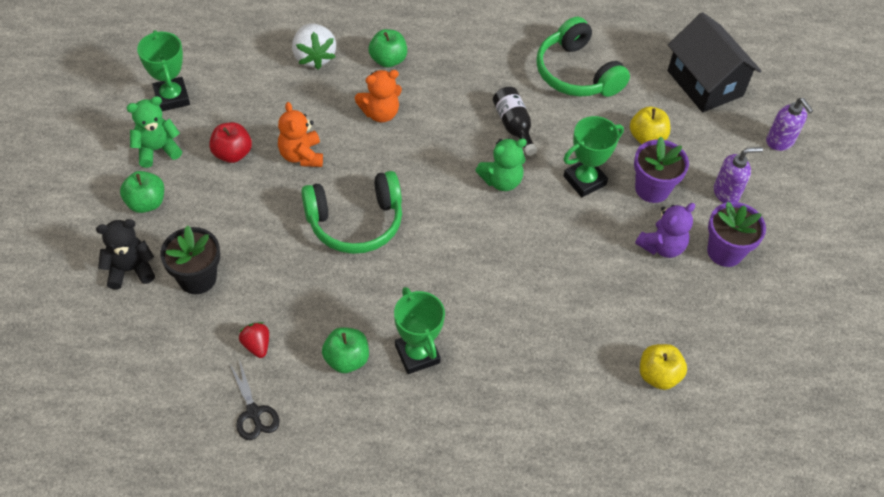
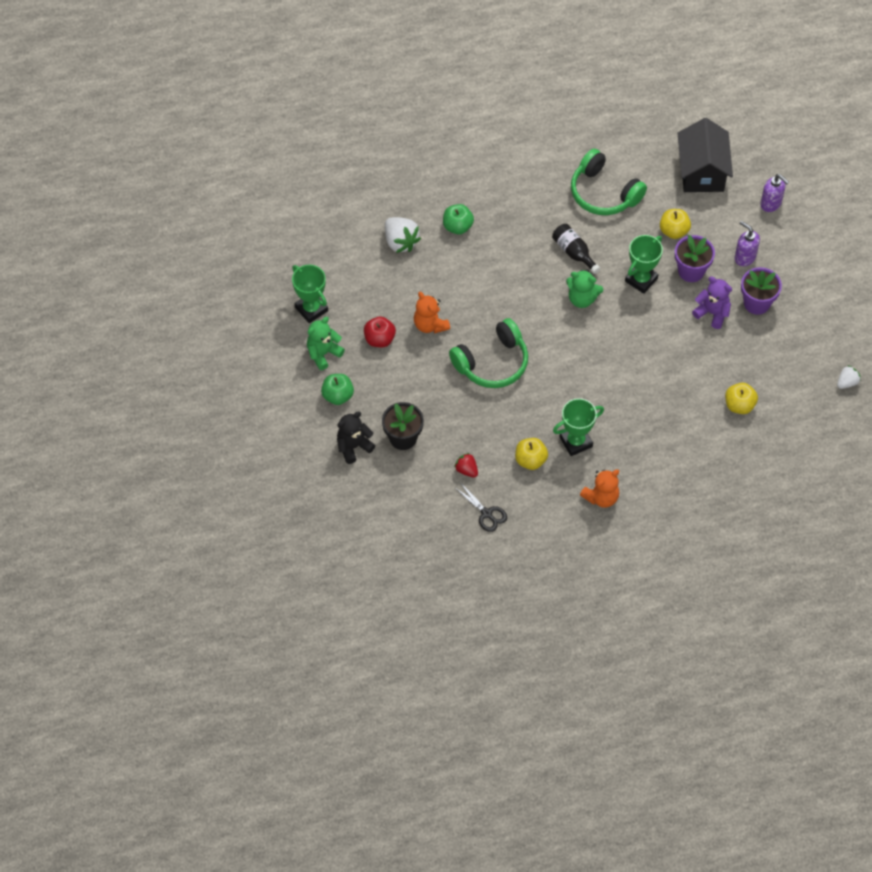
camera: 15 degrees left, 5 degrees up
green apple [322,327,369,373] -> yellow apple [515,438,548,470]
orange teddy bear [355,70,402,122] -> orange teddy bear moved to [580,470,619,508]
green trophy [394,287,445,374] -> green trophy turned 75 degrees counterclockwise [553,398,604,456]
green teddy bear [475,138,527,191] -> green teddy bear turned 60 degrees clockwise [566,270,603,308]
purple teddy bear [635,203,695,258] -> purple teddy bear turned 90 degrees counterclockwise [692,277,732,329]
black house [667,12,761,112] -> black house turned 45 degrees clockwise [678,118,733,192]
purple soap dispenser [714,147,763,203] -> purple soap dispenser turned 105 degrees counterclockwise [734,221,760,266]
none -> white strawberry [837,365,861,389]

